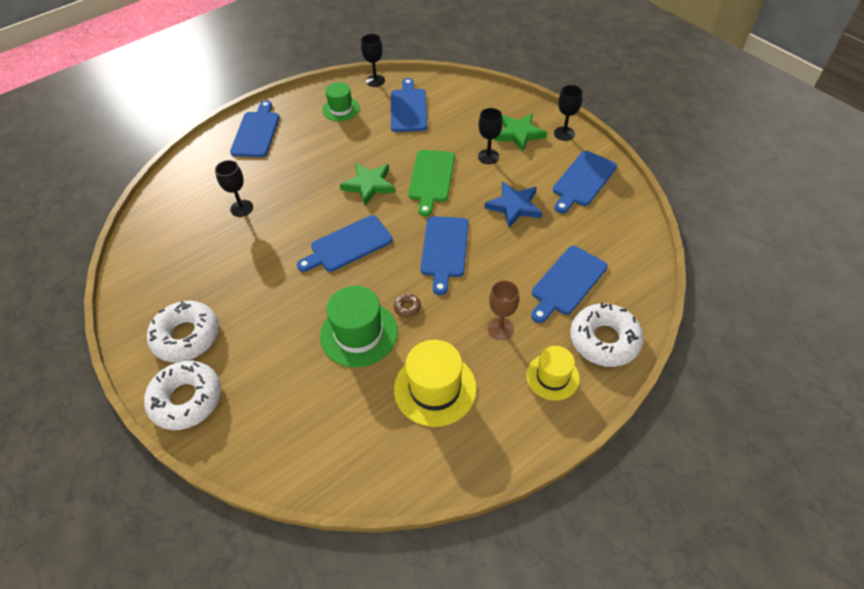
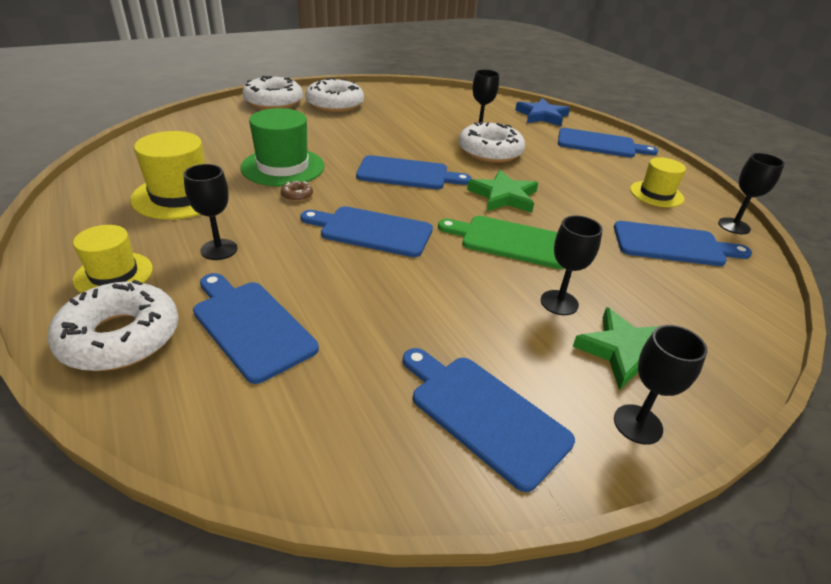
camera: 95 degrees right, 15 degrees down
blue cutting board [297,215,393,272] -> blue cutting board turned 120 degrees clockwise [356,155,472,189]
green hat [322,82,360,121] -> yellow hat [630,157,686,207]
blue star [485,181,542,228] -> blue star moved to [515,98,570,126]
brown goblet [488,280,519,340] -> black goblet [183,164,237,260]
none -> white donut [459,122,525,163]

